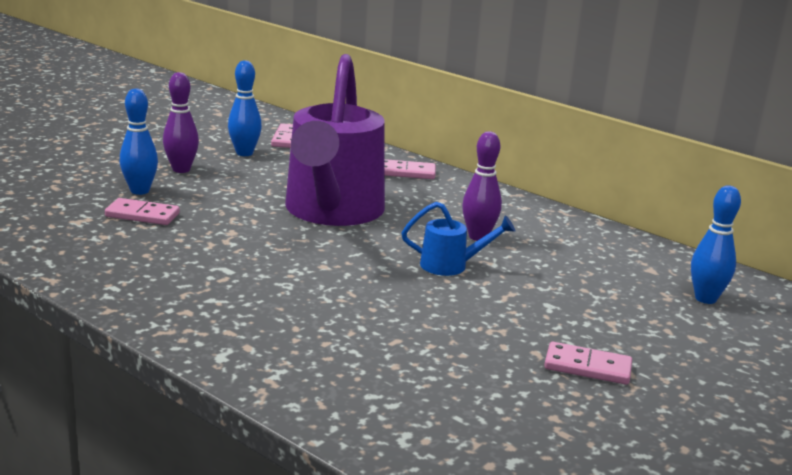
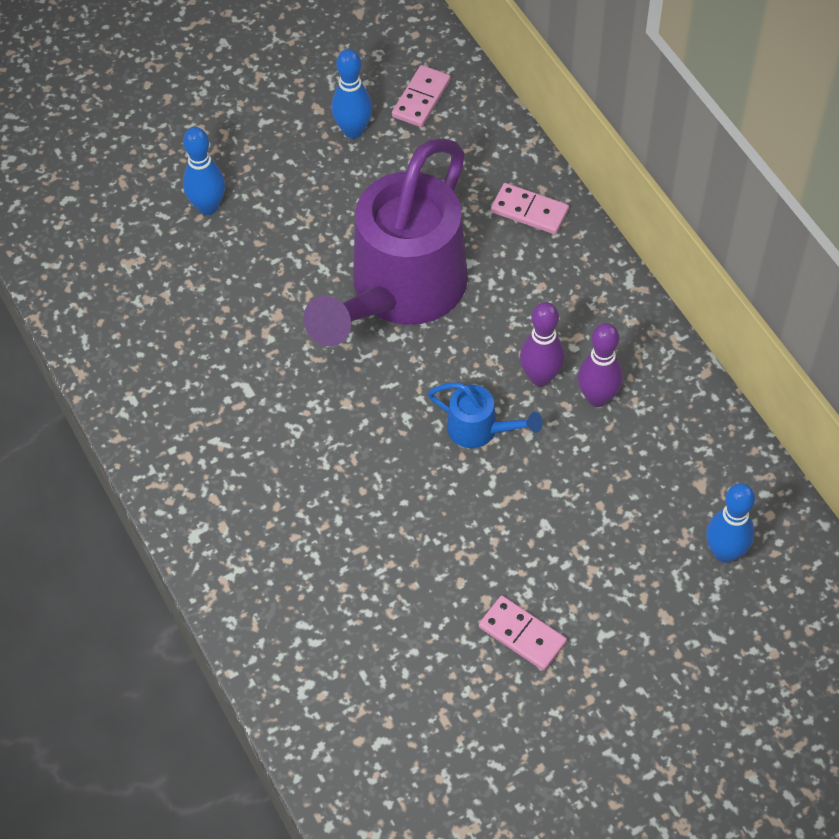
camera: 25 degrees right, 35 degrees up
pink domino [105,198,180,225] -> none
purple bowling pin [163,72,199,173] -> purple bowling pin moved to [578,323,623,407]

